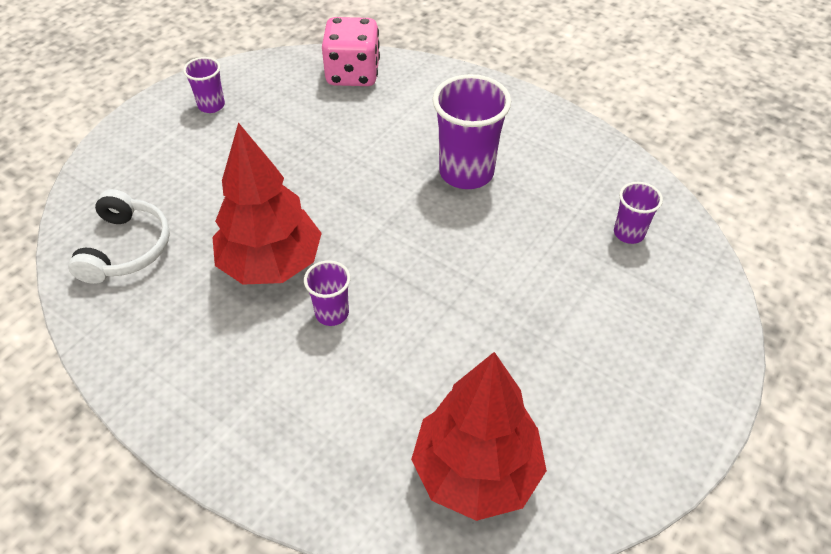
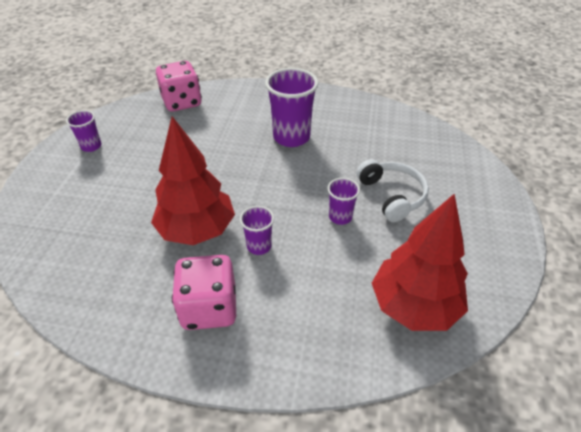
camera: 25 degrees left, 5 degrees down
white headphones [68,189,170,284] -> white headphones moved to [356,159,429,222]
purple cup [614,182,663,244] -> purple cup moved to [327,178,360,225]
none -> pink dice [172,255,236,330]

